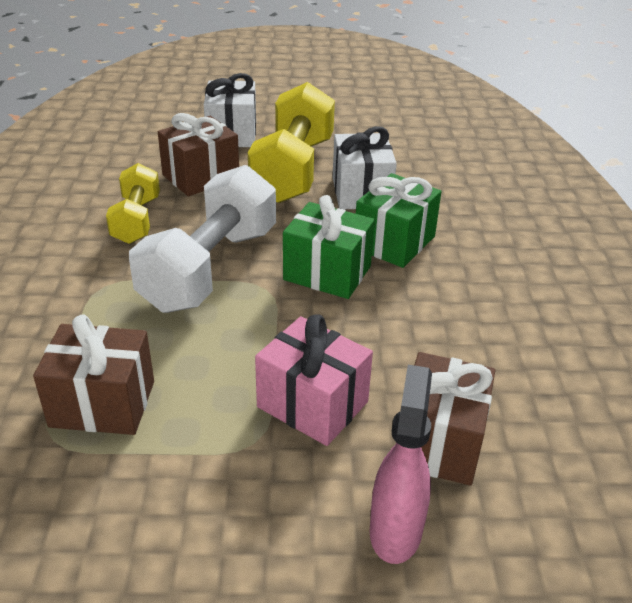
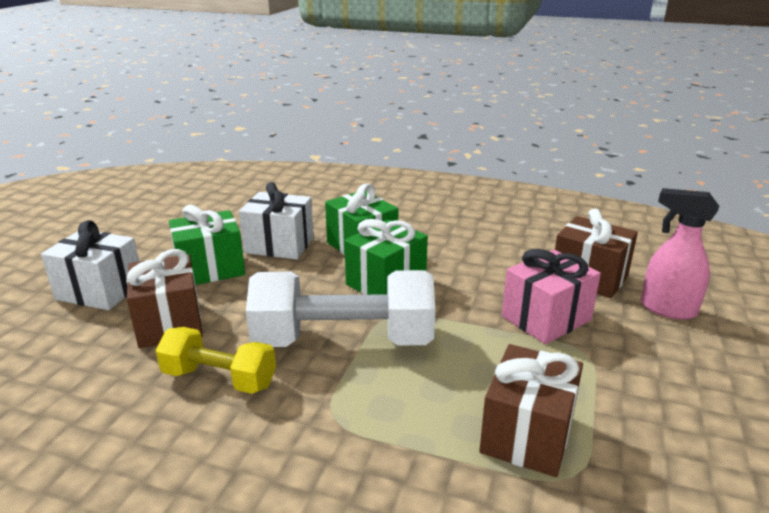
camera: 70 degrees left, 10 degrees down
white dumbbell [129,165,276,313] -> white dumbbell turned 45 degrees counterclockwise [246,270,435,347]
yellow dumbbell [248,82,335,203] -> green gift [169,205,245,285]

